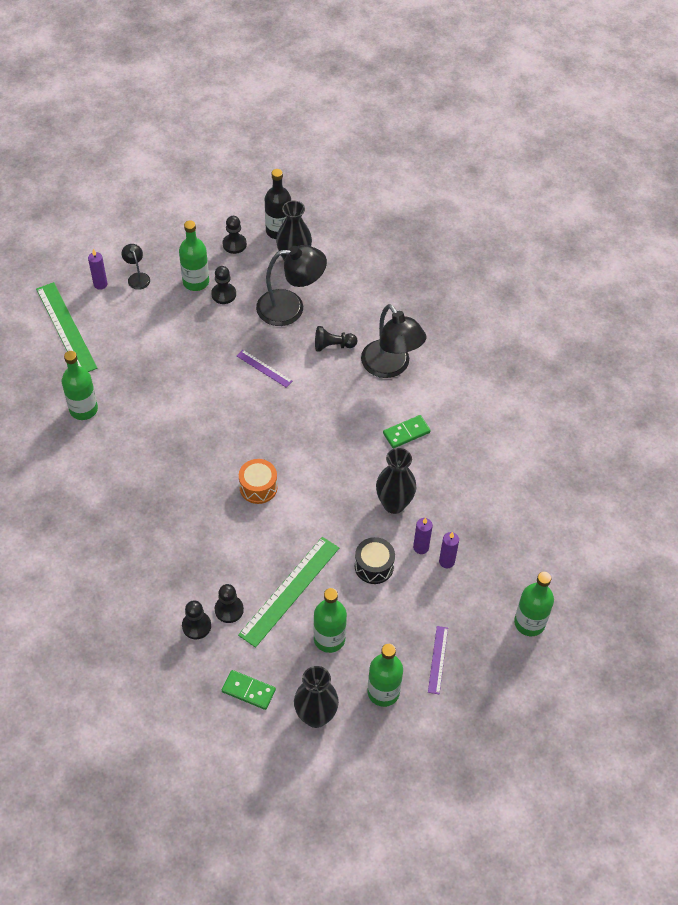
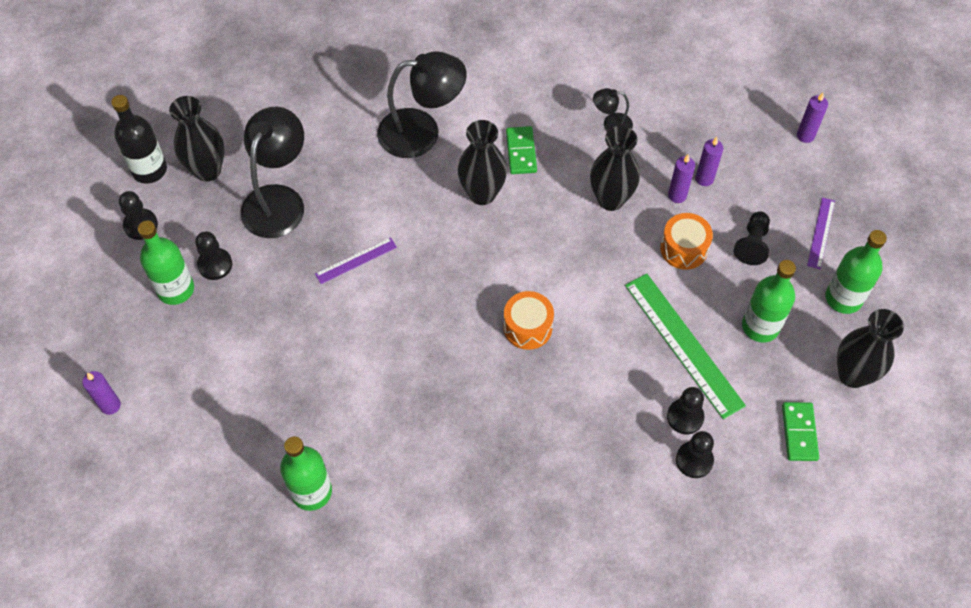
camera: 65 degrees left, 5 degrees up
green ruler [36,282,97,372] -> none
black lamp [122,244,150,290] -> black lamp moved to [593,88,633,132]
green domino [222,670,276,710] -> green domino turned 45 degrees counterclockwise [782,402,819,461]
black pawn [315,326,357,352] -> black pawn moved to [734,211,770,265]
black drum [355,537,395,584] -> orange drum [660,213,713,270]
purple ruler [428,626,448,694] -> purple ruler turned 75 degrees clockwise [807,197,835,270]
green bottle [514,572,554,636] -> purple candle [797,93,828,143]
none -> black vase [458,120,507,205]

